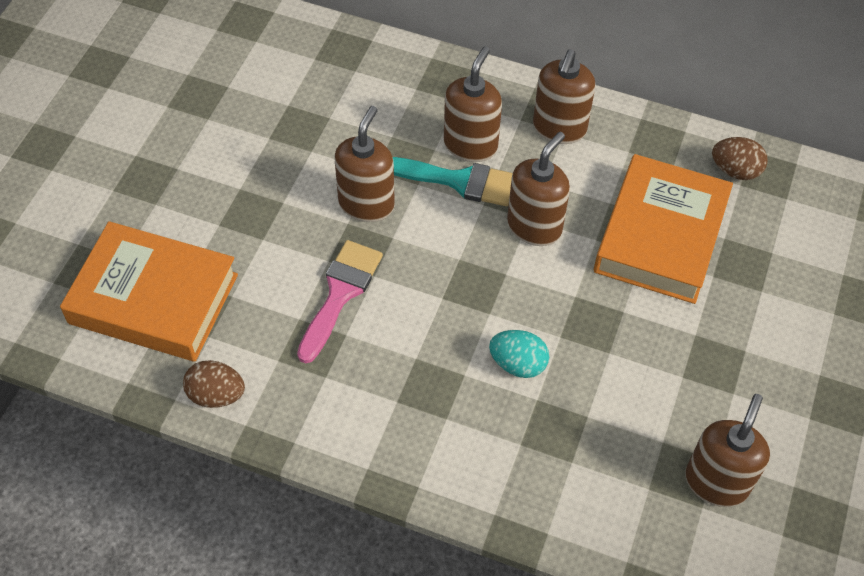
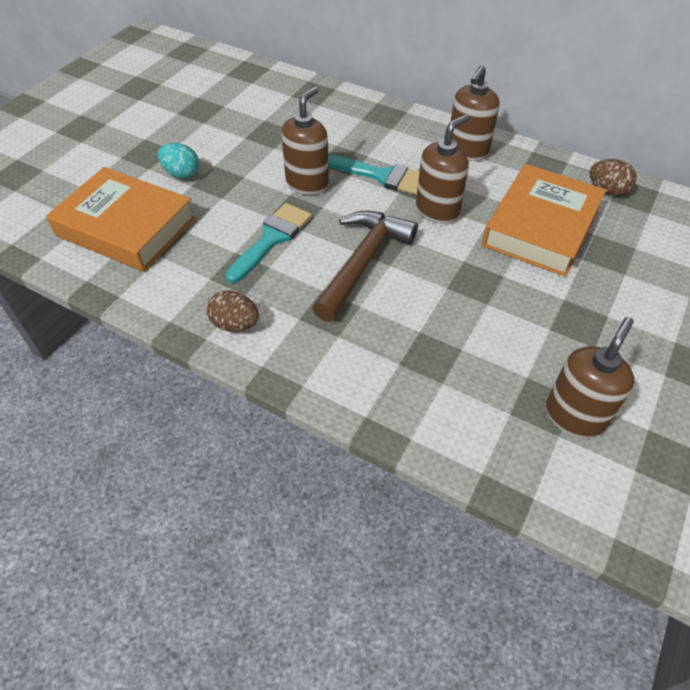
camera: 10 degrees right, 5 degrees down
brown egg [183,360,245,408] -> brown egg moved to [207,291,259,332]
pink brush [297,240,383,363] -> turquoise brush [226,203,312,283]
brown soap dispenser [444,47,502,162] -> none
turquoise egg [489,330,549,378] -> turquoise egg moved to [158,143,199,179]
none -> brown hammer [312,211,418,322]

